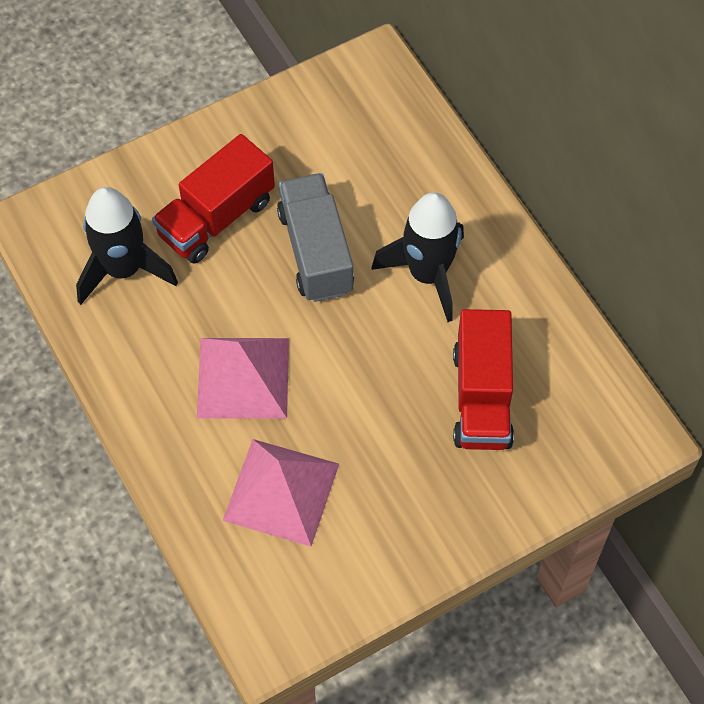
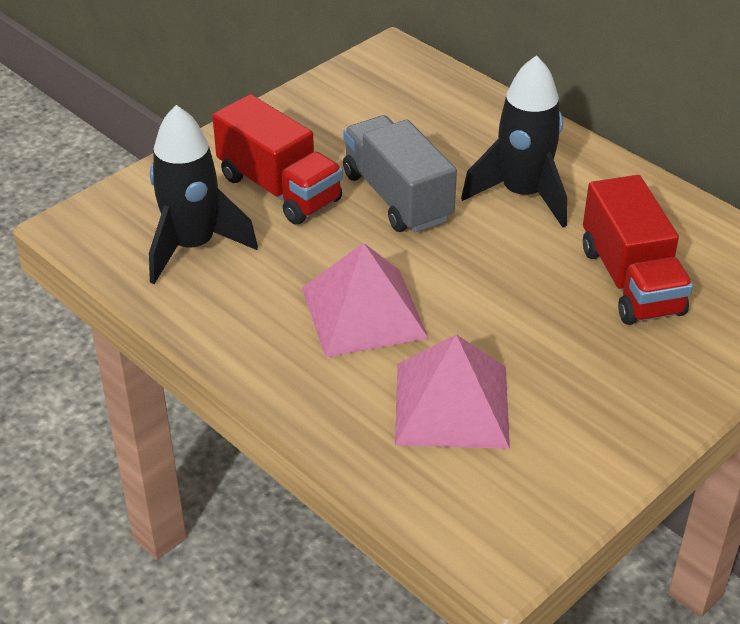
camera: 15 degrees left, 20 degrees down
red truck [152,134,275,264] -> red truck turned 75 degrees counterclockwise [212,94,343,224]

